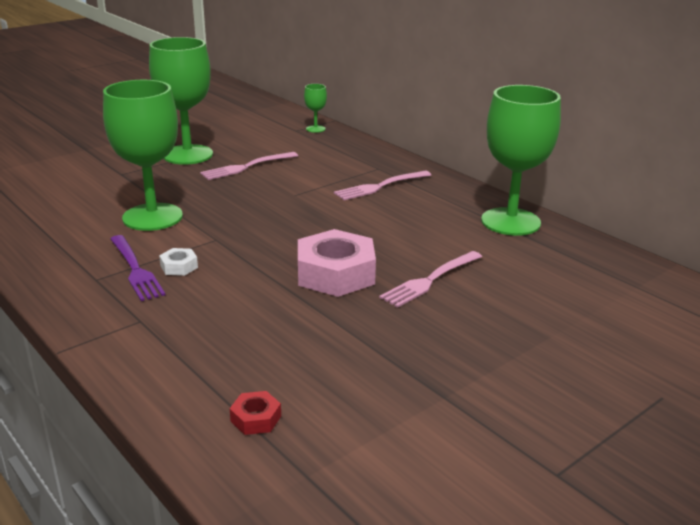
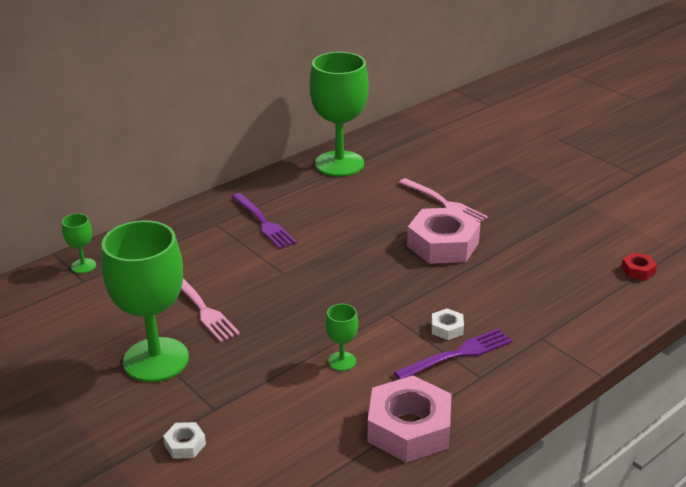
camera: 90 degrees left, 5 degrees up
green goblet [103,80,183,231] -> green goblet [326,304,358,371], size x0.43
pink fork [334,171,431,200] -> purple fork [232,193,297,249]
none -> white nut [163,422,206,459]
none -> pink nut [368,376,452,463]

